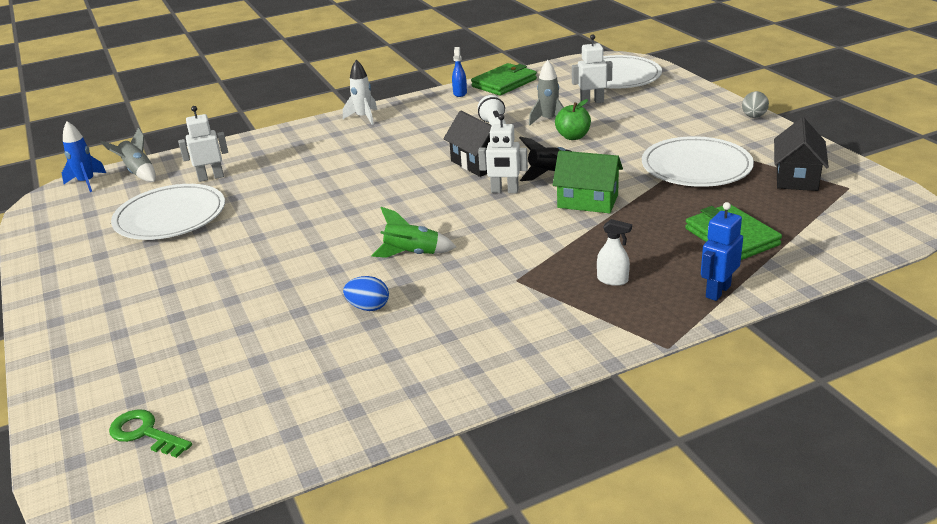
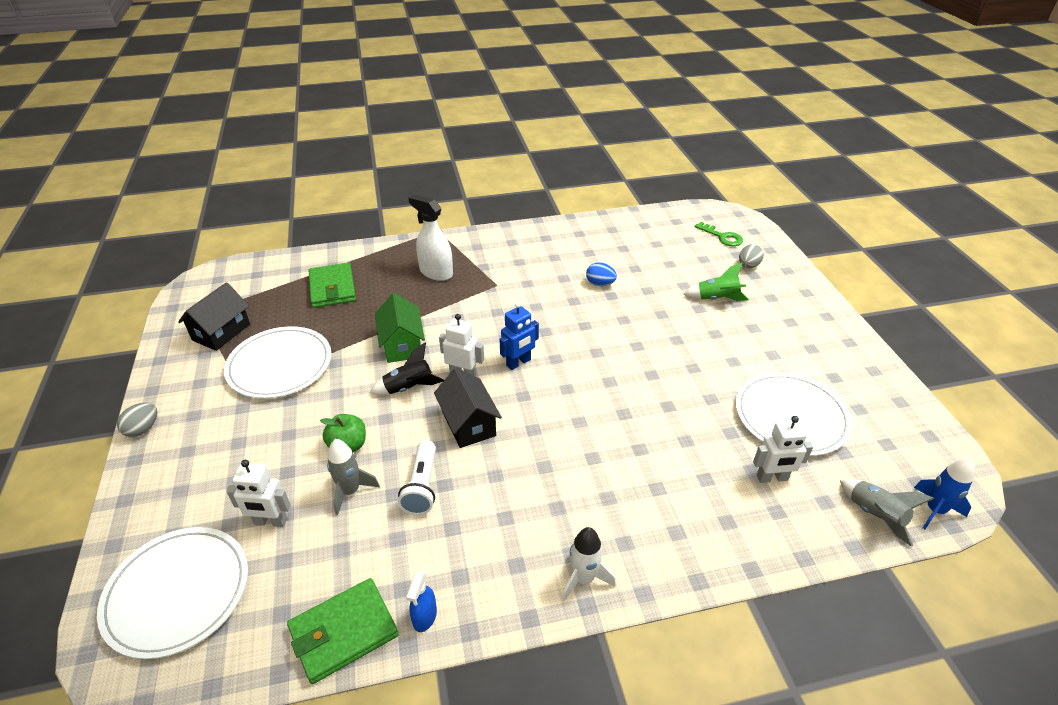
camera: 170 degrees left, 10 degrees up
green rocket [371,207,456,258] -> green rocket moved to [684,263,749,301]
green house [553,150,623,213] -> green house turned 45 degrees clockwise [375,293,425,363]
white spray bottle [597,219,632,286] -> white spray bottle [408,194,453,281], size x1.83
blue robot [701,202,743,301] -> blue robot moved to [499,302,539,370]
none -> grey egg [739,244,764,268]

